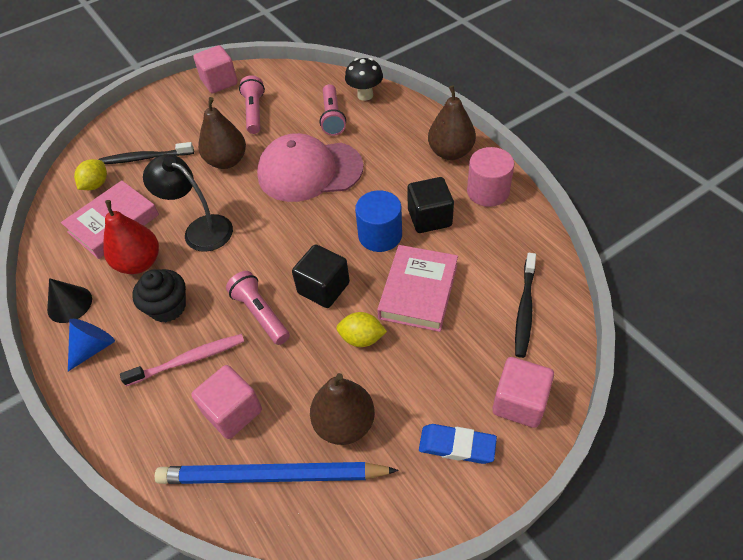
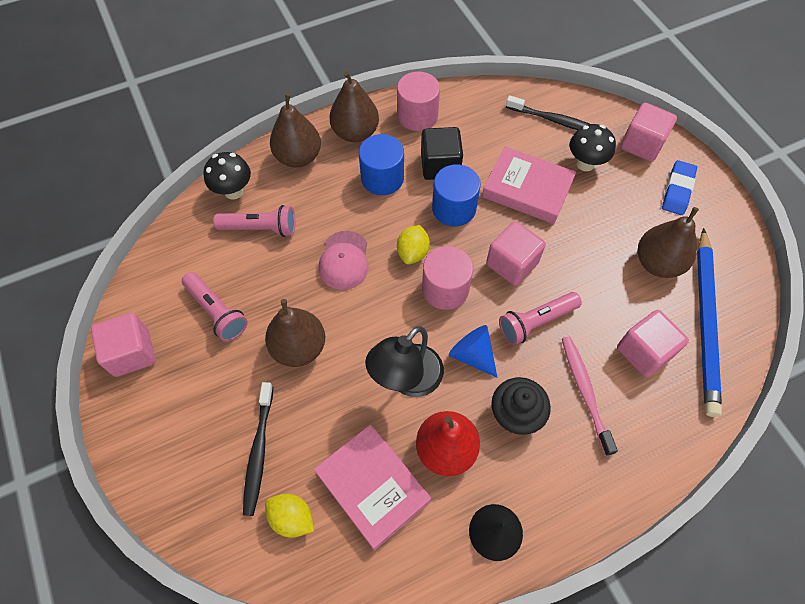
camera: 85 degrees left, 10 degrees up
blue cone [68,319,115,371] -> blue cone moved to [449,325,497,377]
pink flashlight [239,75,265,134] -> pink flashlight turned 135 degrees counterclockwise [182,272,248,342]
pink cap [257,133,363,202] -> pink cap [319,231,369,290], size x0.55
black cube [292,244,350,308] -> pink cube [486,221,546,286]
yellow lemon [336,312,387,347] -> yellow lemon moved to [397,225,430,264]
none -> brown pear [270,93,321,168]
none -> blue cylinder [359,134,404,195]
none -> pink cylinder [422,246,473,310]
none -> black mushroom [570,124,616,171]

